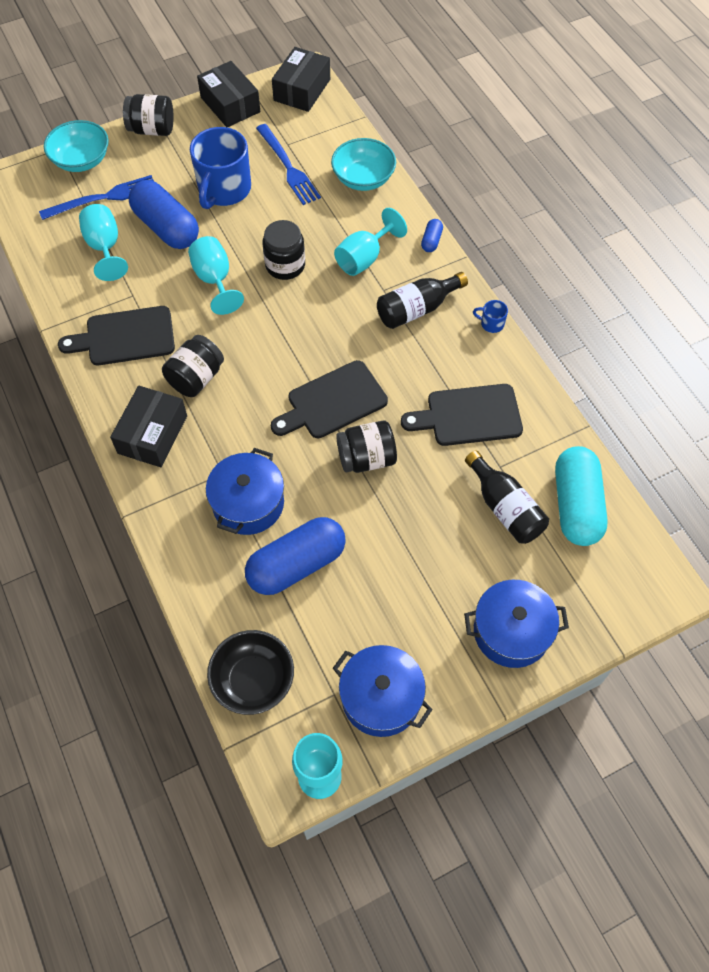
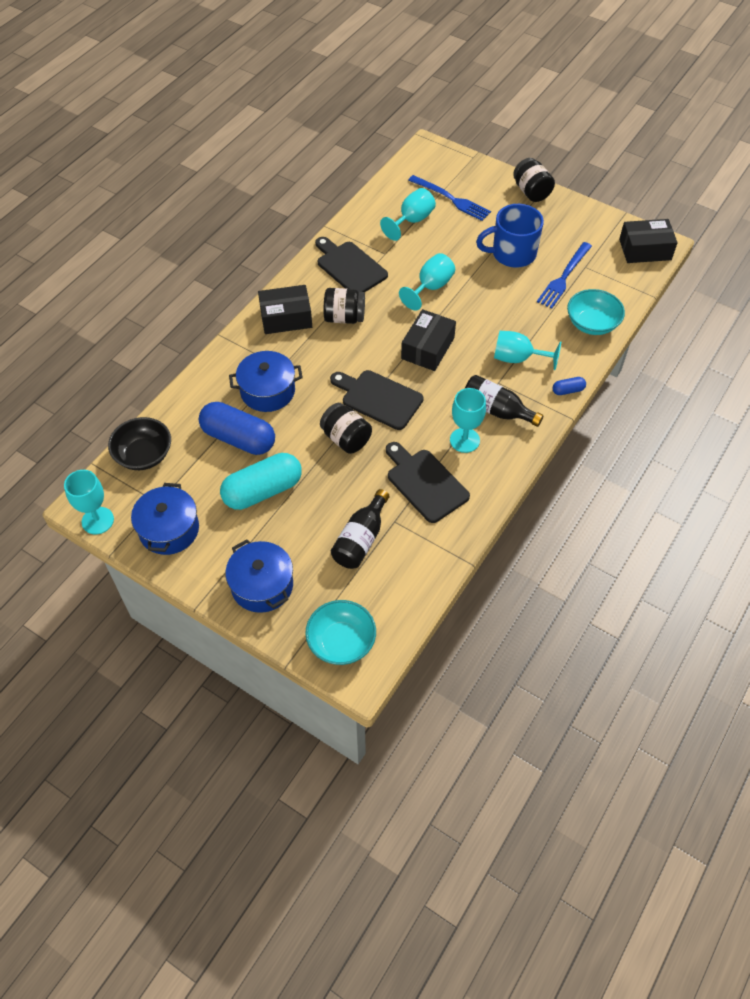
camera: 60 degrees right, 5 degrees down
turquoise bowl [44,120,109,172] -> turquoise bowl moved to [305,600,376,665]
blue capsule [128,180,199,249] -> none
black box [197,61,261,127] -> black box moved to [401,309,456,371]
black jar [263,220,305,280] -> none
blue mug [473,300,508,333] -> none
turquoise capsule [555,446,608,546] -> turquoise capsule moved to [220,453,302,510]
none -> turquoise goblet [450,388,486,453]

